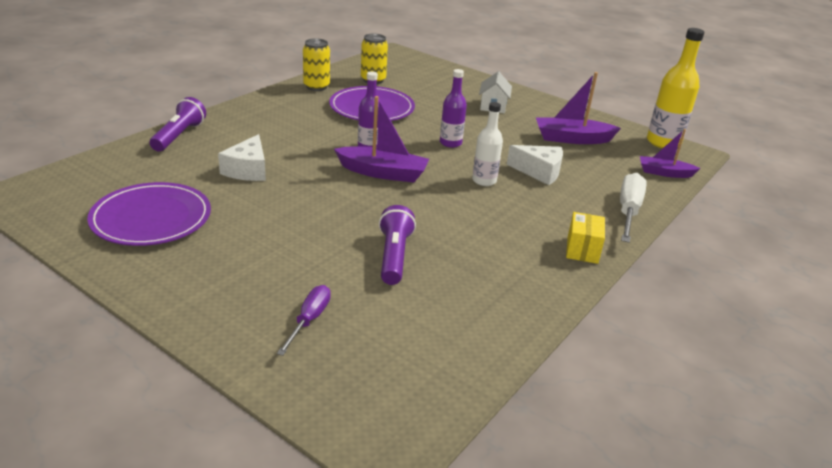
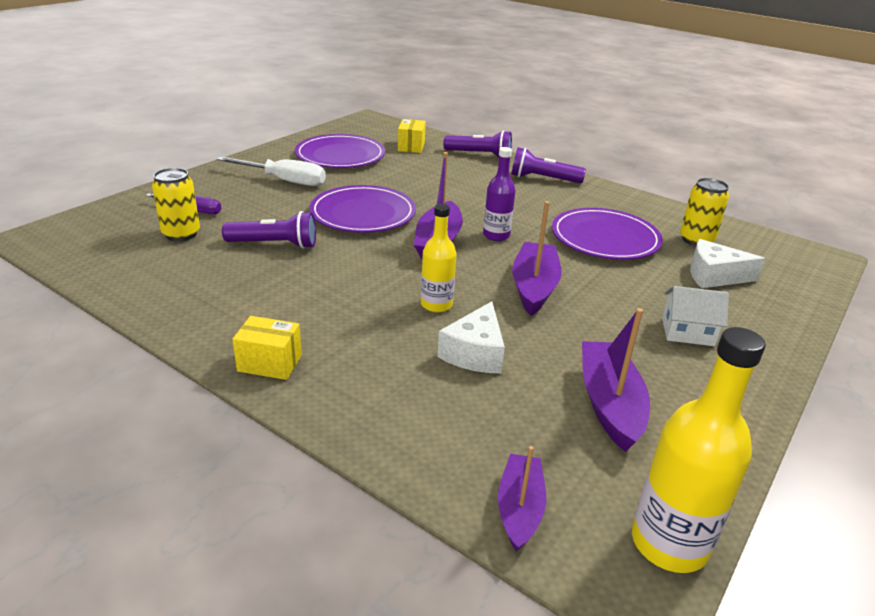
camera: 90 degrees right, 0 degrees up
white cheese [218,134,266,181] -> white cheese moved to [690,239,765,288]
yellow can [303,38,330,91] -> yellow can moved to [152,168,200,241]
purple bottle [440,69,467,148] -> purple boat [512,201,561,316]
white bottle [472,102,503,186] -> yellow bottle [421,204,456,312]
white screwdriver [620,173,647,243] -> white screwdriver moved to [217,157,326,186]
none -> purple plate [309,185,416,233]
none -> yellow box [398,119,426,153]
none -> purple flashlight [511,147,586,183]

